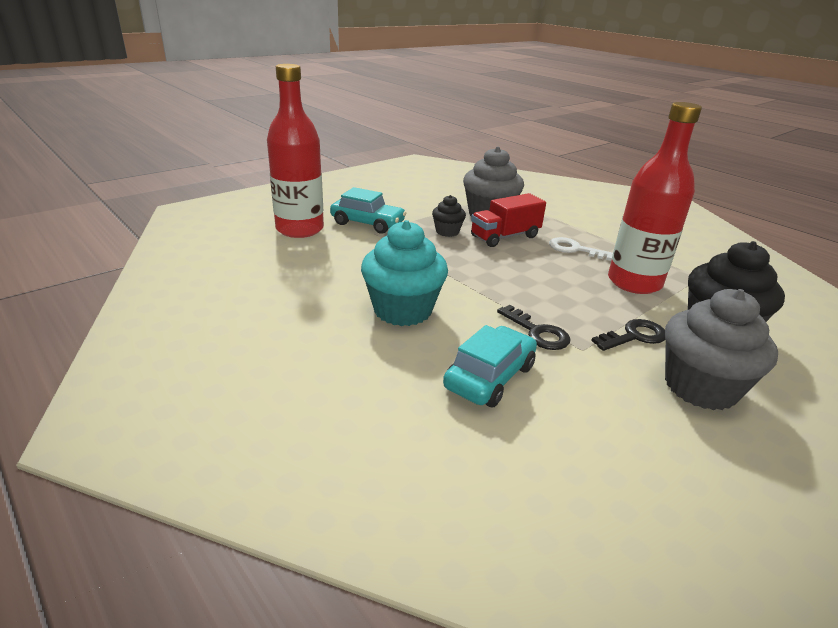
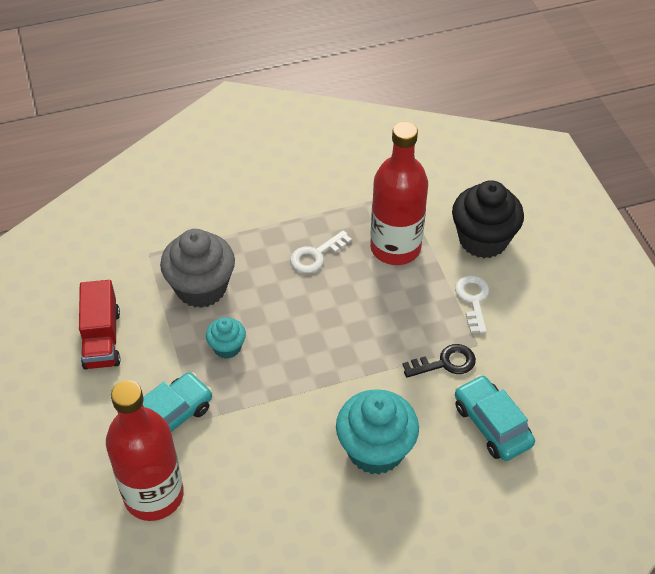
camera: 65 degrees left, 20 degrees up
black cupcake [432,195,466,237] -> turquoise cupcake [206,317,246,359]
red truck [471,193,546,247] -> red truck moved to [79,280,120,370]
black key [591,319,665,351] -> white key [455,275,489,334]
grey cupcake [665,289,778,410] -> none

